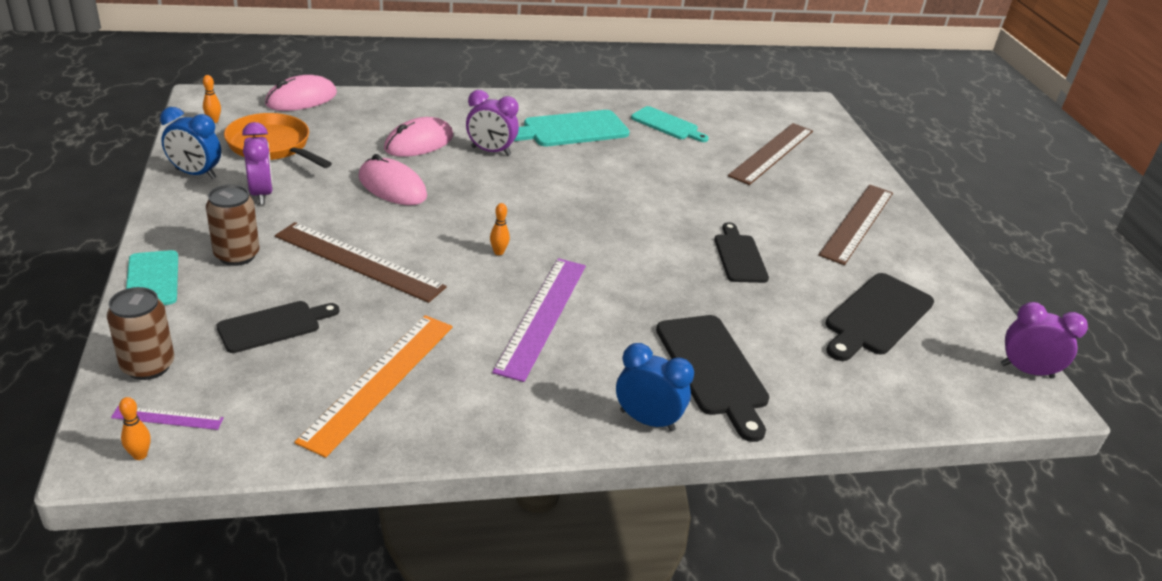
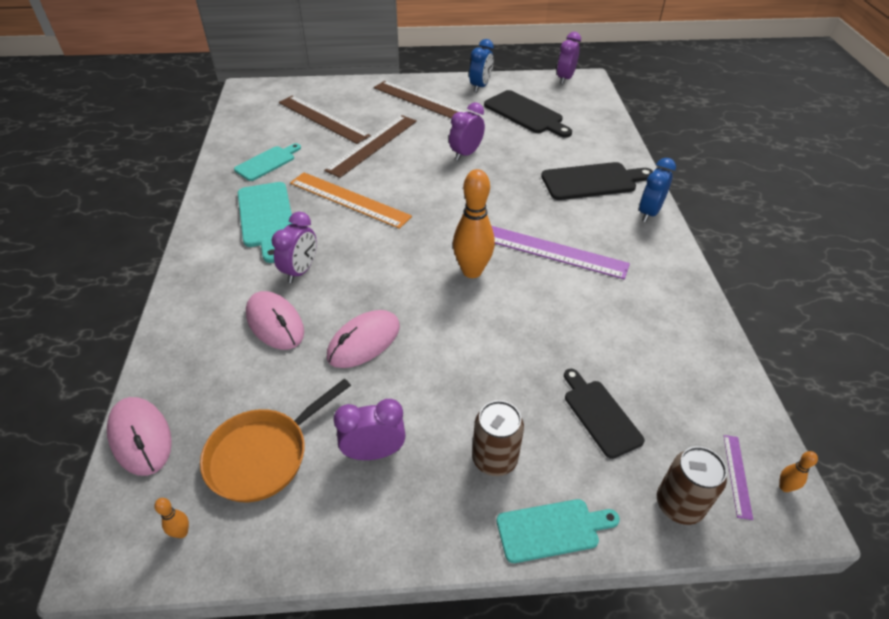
camera: 80 degrees left, 10 degrees up
blue clock [160,107,221,179] -> blue clock moved to [469,39,494,92]
brown ruler [275,222,447,303] -> brown ruler moved to [324,115,417,178]
orange ruler [295,315,453,458] -> orange ruler moved to [290,172,412,229]
orange bowling pin [490,203,510,255] -> orange bowling pin [453,169,495,278], size x2.44
black cutting board [714,222,769,283] -> purple clock [449,102,485,160]

